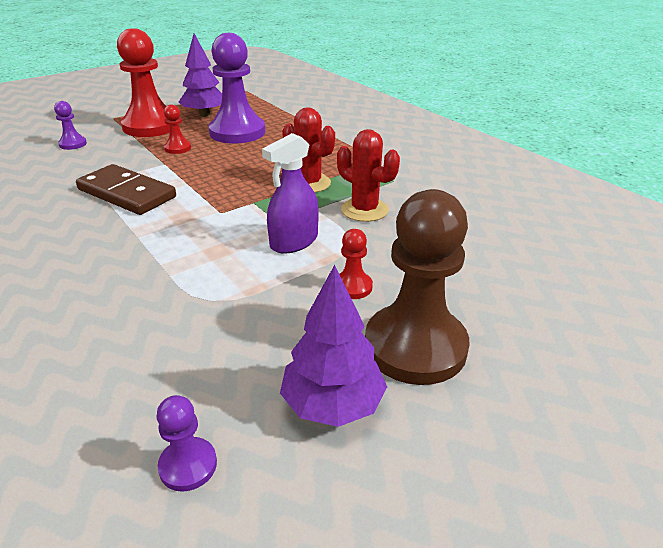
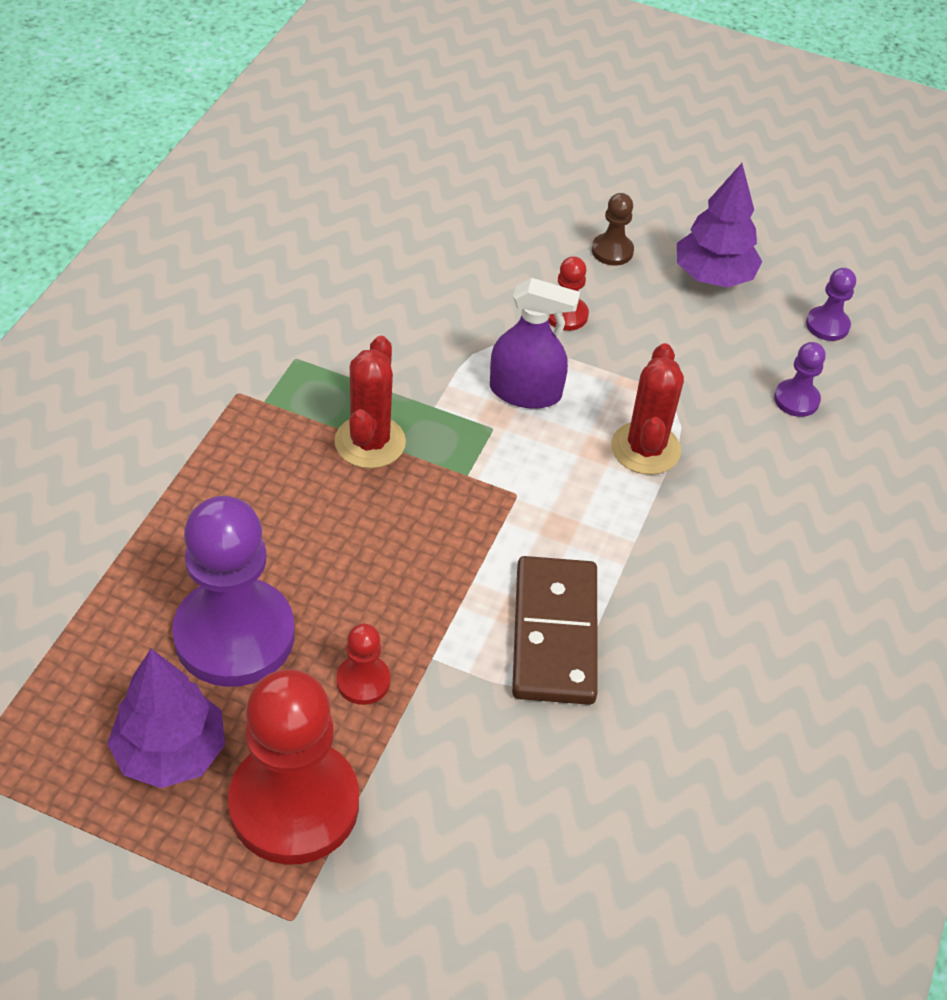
camera: 125 degrees left, 15 degrees up
purple pawn [54,101,87,150] -> purple pawn moved to [774,342,826,417]
red cactus [337,129,400,222] -> red cactus moved to [611,343,684,475]
brown pawn [365,189,470,385] -> brown pawn [592,193,634,266], size x0.44

